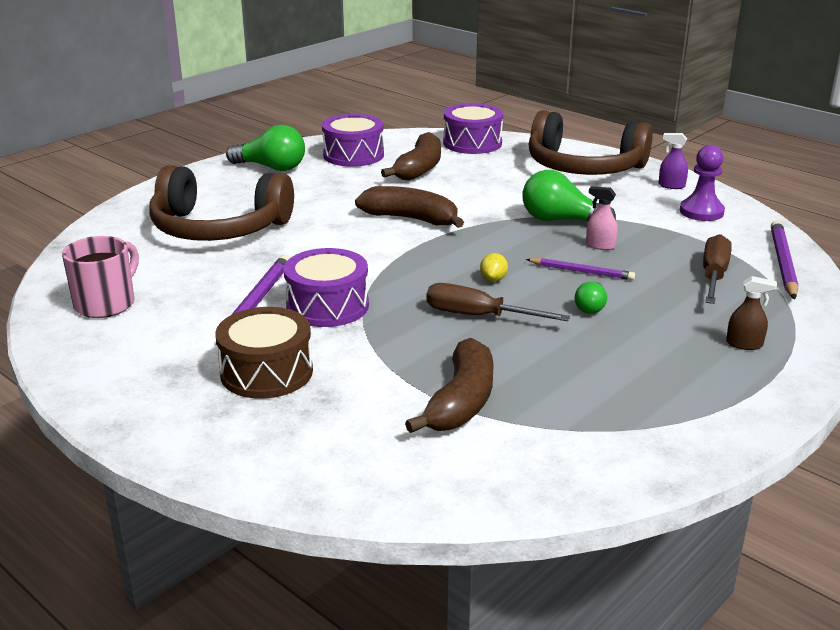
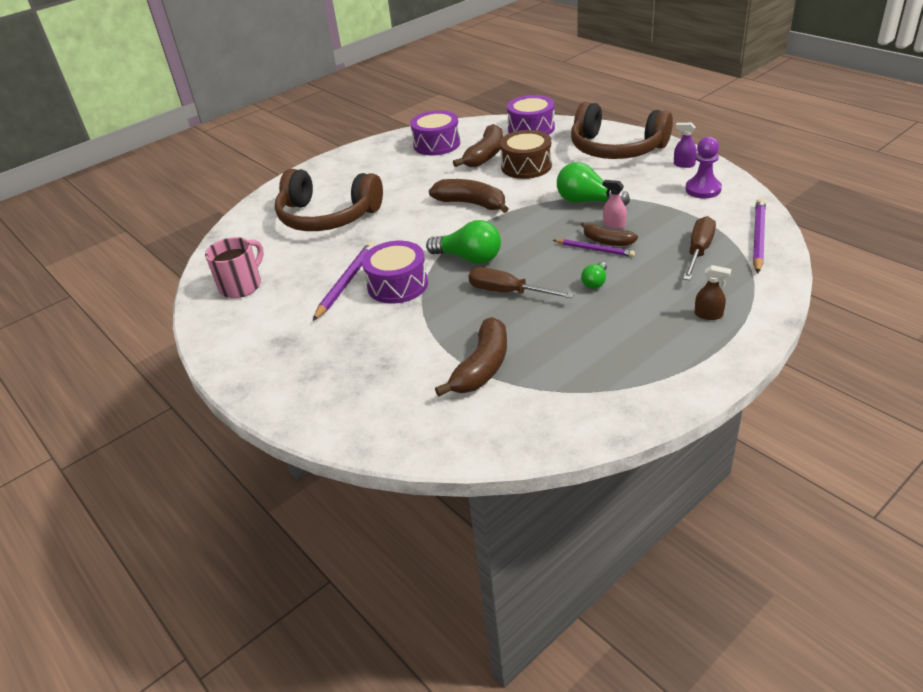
camera: 10 degrees right, 10 degrees up
brown drum [215,307,313,399] -> brown drum moved to [500,130,552,179]
green light bulb [226,125,305,171] -> green light bulb moved to [426,220,501,264]
yellow lemon [480,253,508,282] -> none
none -> brown banana [581,222,638,246]

